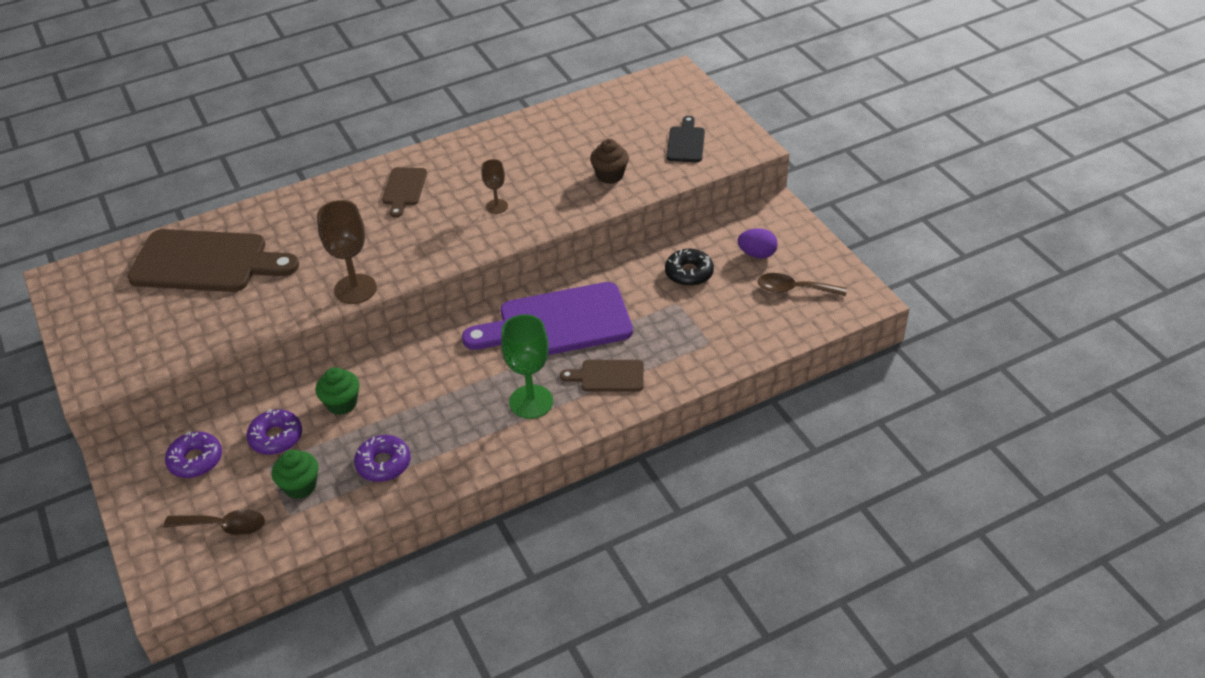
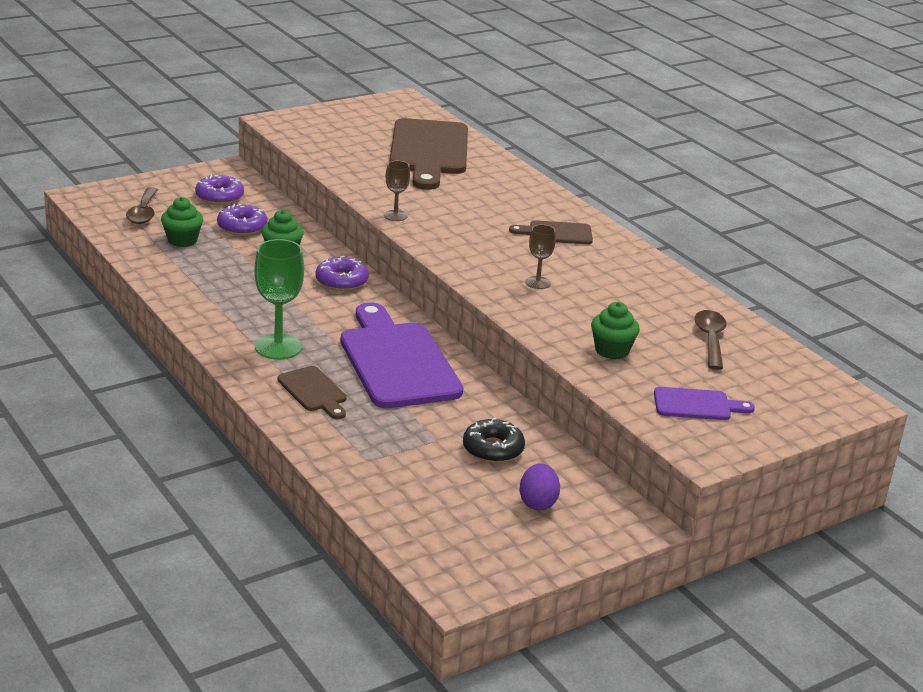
camera: 80 degrees right, 15 degrees down
brown goblet [317,200,377,304] -> brown goblet [384,161,410,221], size x0.56
purple donut [354,435,410,482] -> purple donut moved to [316,256,369,291]
brown cutting board [560,360,644,392] -> brown cutting board turned 150 degrees clockwise [278,366,347,419]
brown cupcake [590,139,629,184] -> green cupcake [591,302,640,359]
black cutting board [666,116,705,162] -> purple cutting board [654,387,755,420]
brown spoon [758,273,847,296] -> brown spoon moved to [694,310,726,370]

